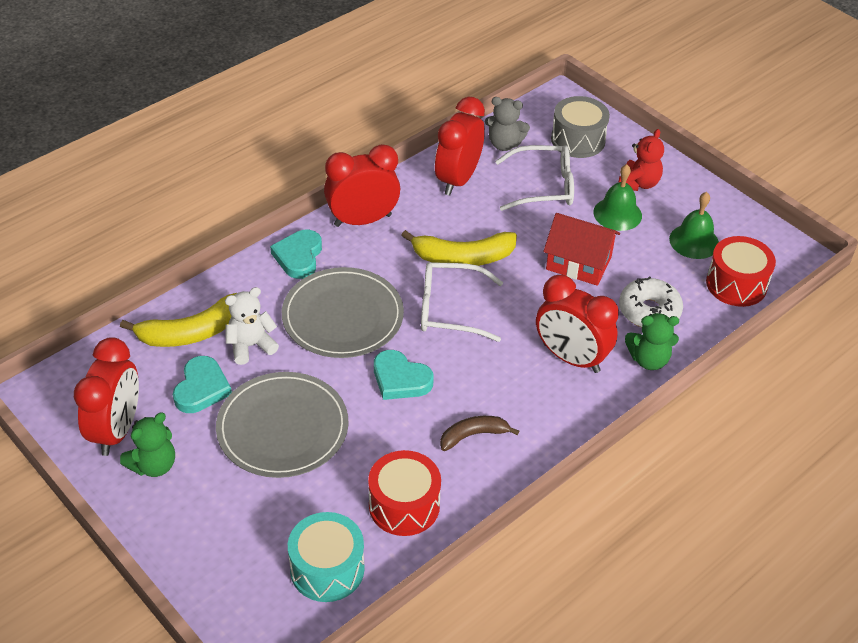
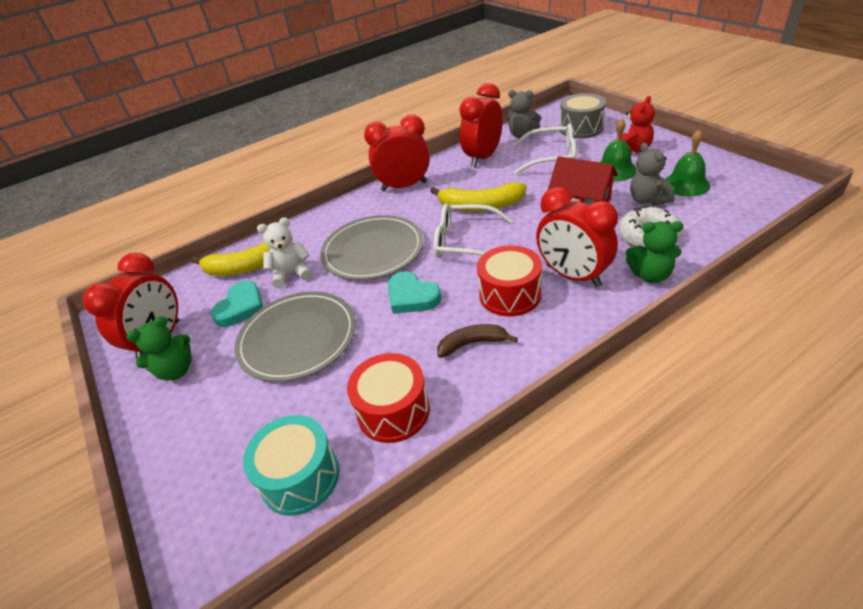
camera: 15 degrees right, 5 degrees down
turquoise heart [270,230,322,279] -> none
red drum [706,236,776,307] -> red drum moved to [477,245,542,317]
none -> grey teddy bear [630,143,675,205]

